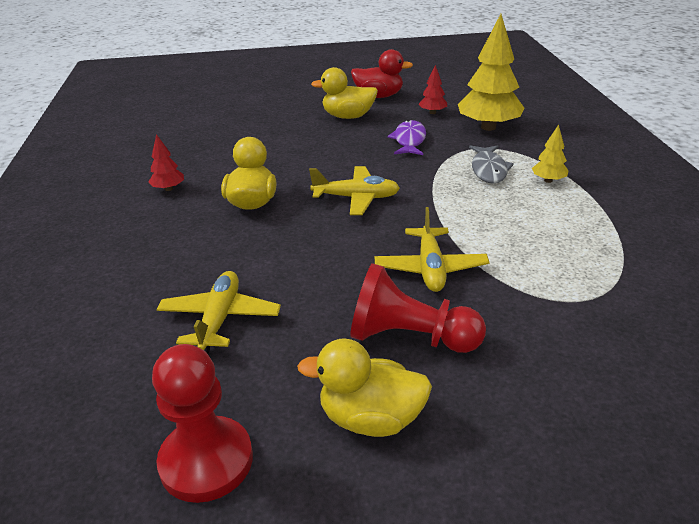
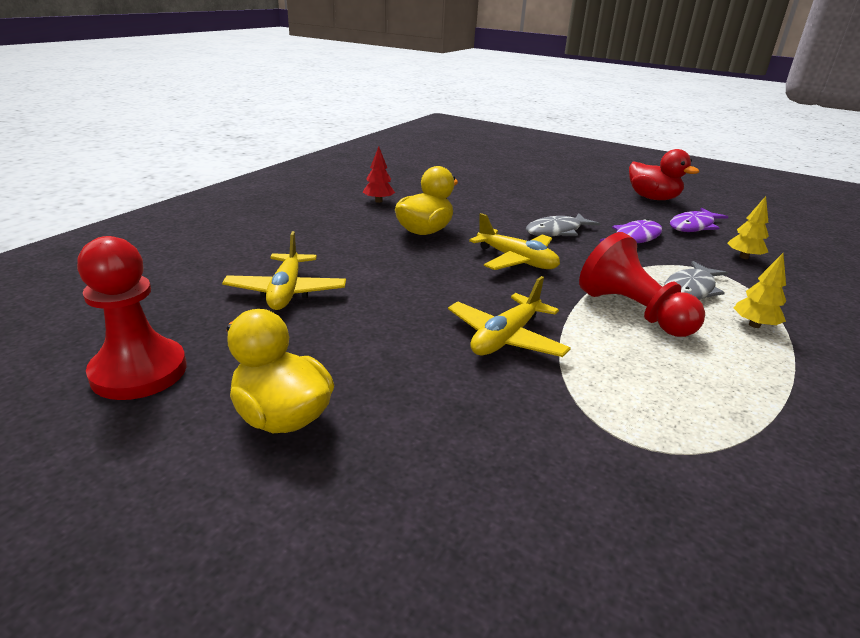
camera: 35 degrees right, 5 degrees down
yellow plane [157,271,281,354] -> yellow plane turned 135 degrees clockwise [222,231,346,310]
yellow duck [311,67,378,119] -> none
red pawn [350,263,486,353] -> red pawn moved to [579,232,705,337]
red tree [419,65,447,114] -> purple fish [670,208,728,232]
yellow tree [458,14,524,131] -> yellow tree [727,196,769,259], size x0.47
none -> grey fish [526,213,600,237]

